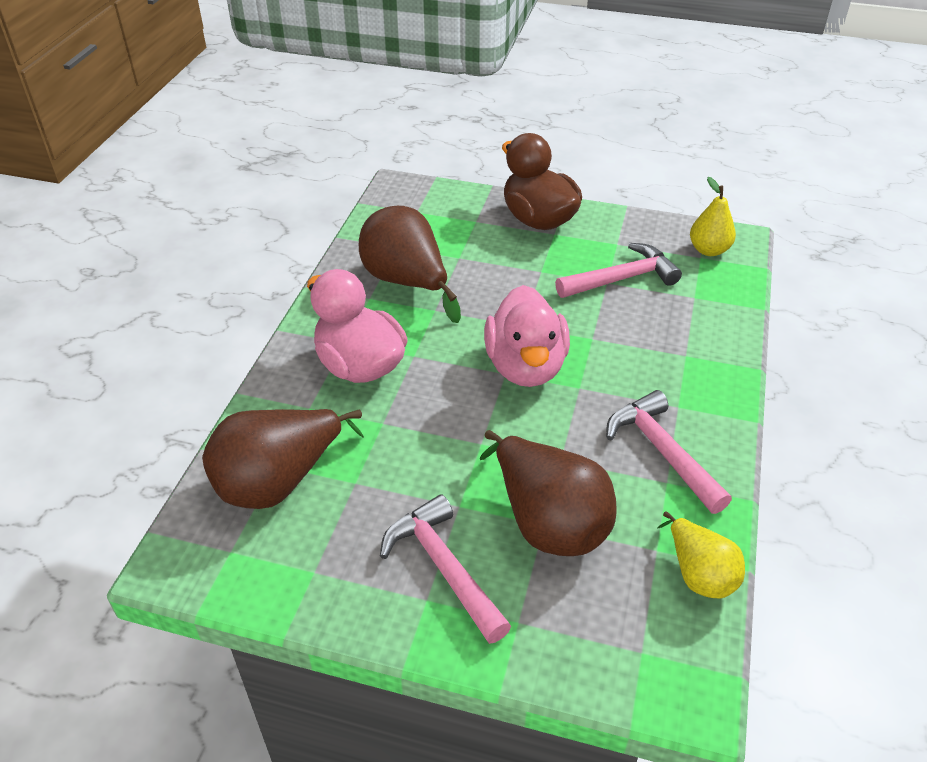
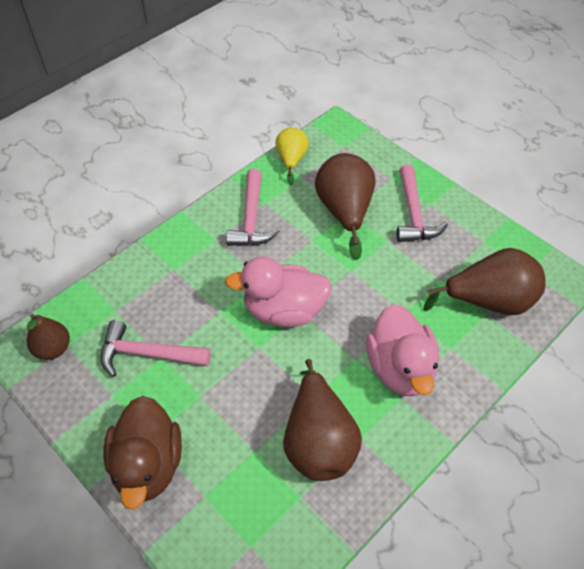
camera: 150 degrees left, 10 degrees up
pink duck [484,285,570,387] -> pink duck turned 120 degrees counterclockwise [225,256,332,327]
yellow pear [690,177,736,256] -> brown pear [27,314,70,360]

